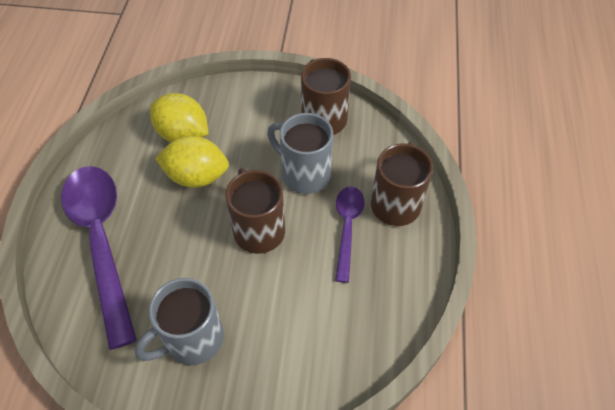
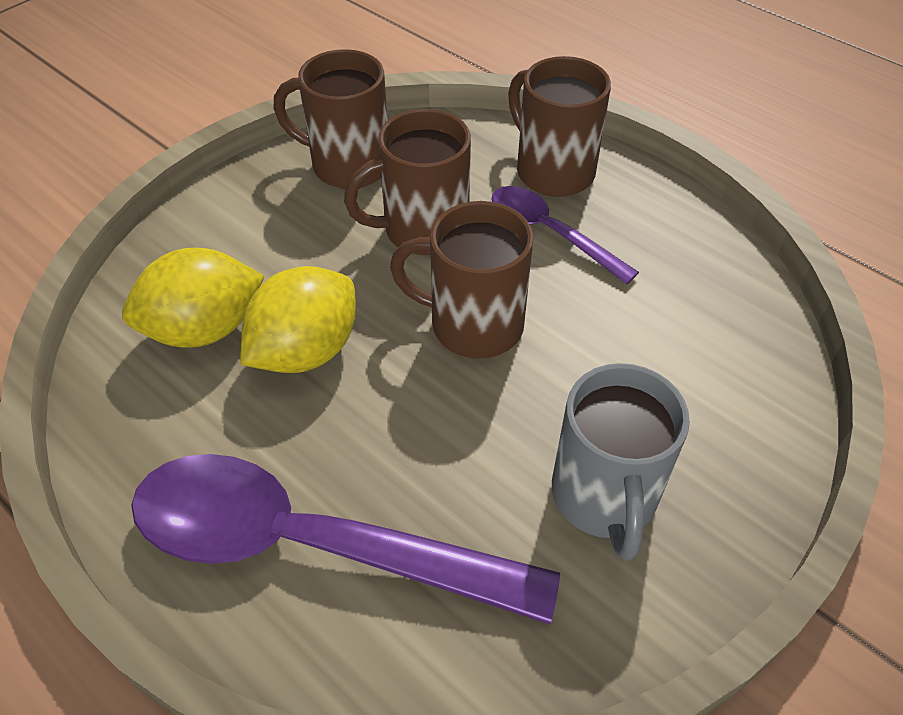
camera: 55 degrees left, 5 degrees down
grey mug [267,113,333,194] -> brown mug [344,109,471,255]

